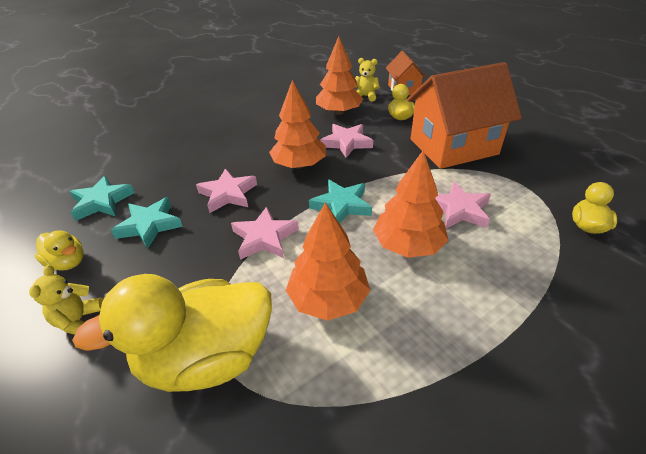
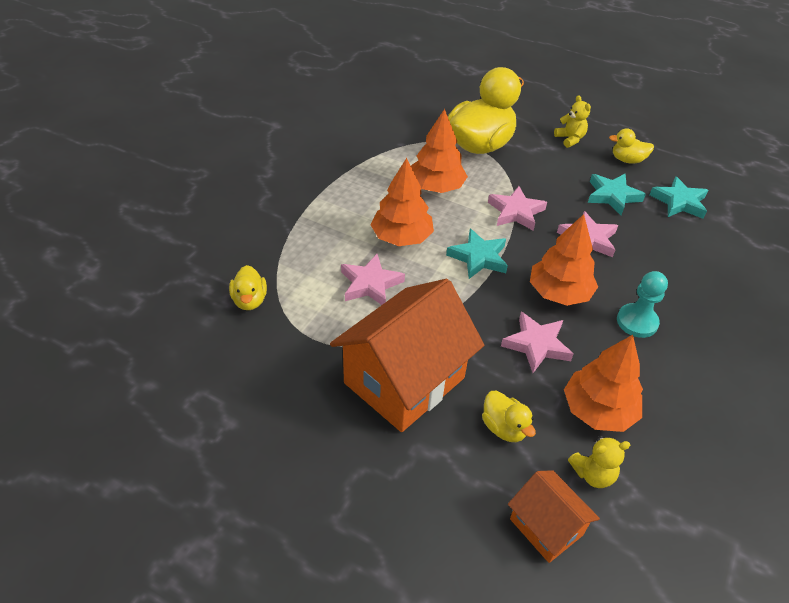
camera: 150 degrees right, 5 degrees up
none -> turquoise pawn [617,271,668,338]

